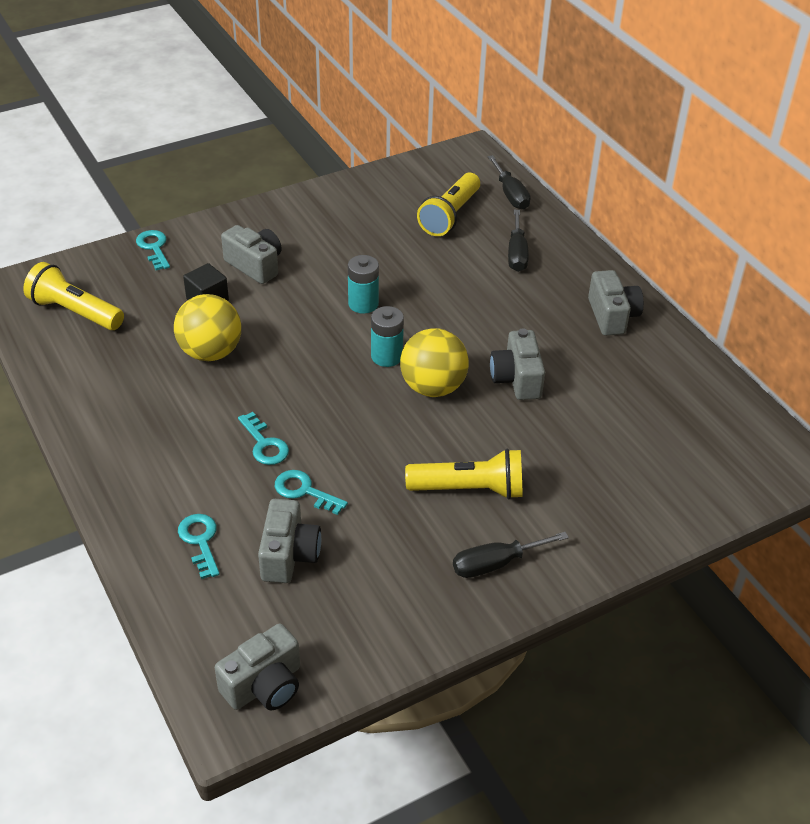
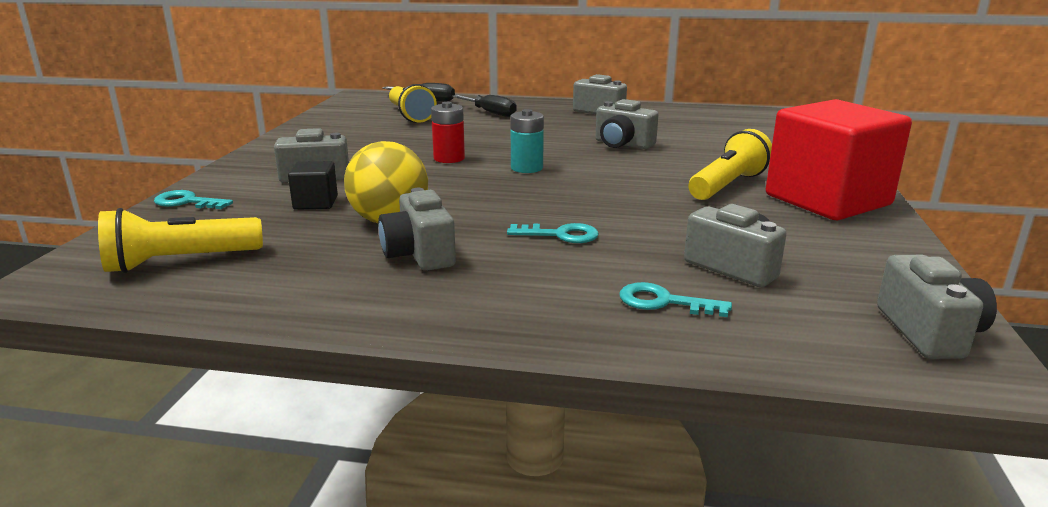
camera: 50 degrees left, 20 degrees down
turquoise key [275,470,348,515] -> none
turquoise battery [348,255,379,314] -> red battery [431,102,465,163]
yellow ball [400,328,469,397] -> none
black screwdriver [453,532,569,578] -> red cube [766,99,912,220]
none -> grey camera [378,188,456,271]

